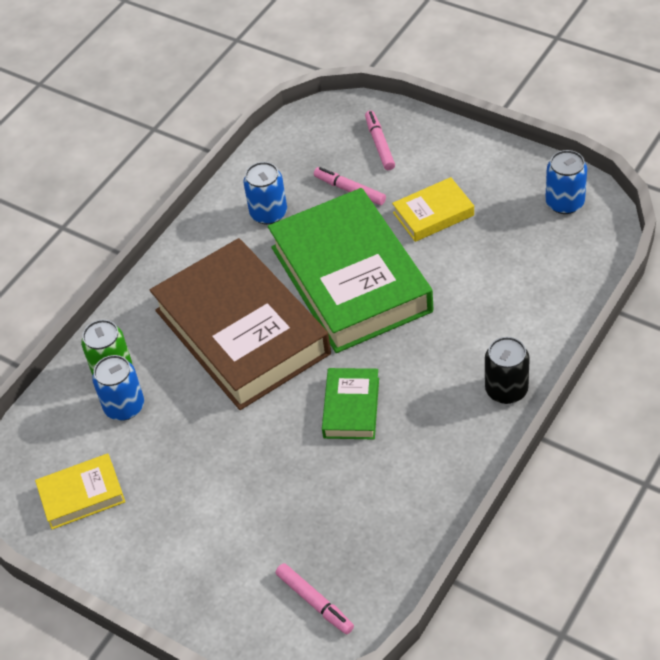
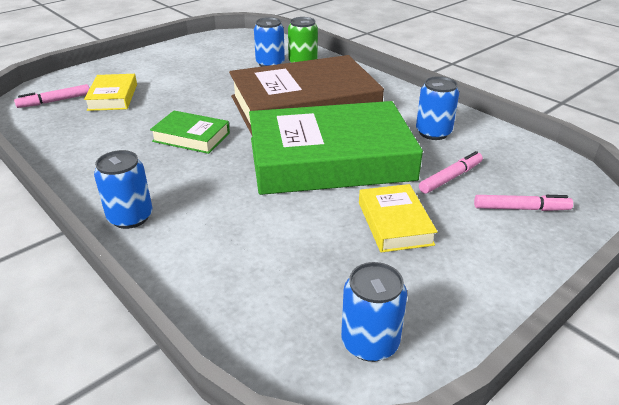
camera: 100 degrees right, 15 degrees down
yellow book [35,453,125,530] -> yellow book moved to [84,74,137,111]
black can [485,337,530,404] -> blue can [94,150,153,229]

